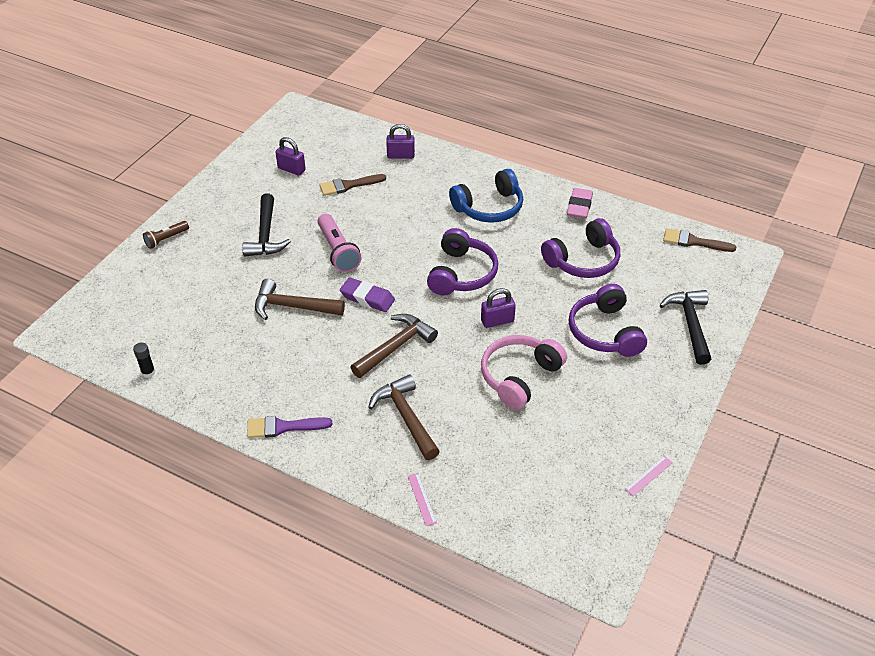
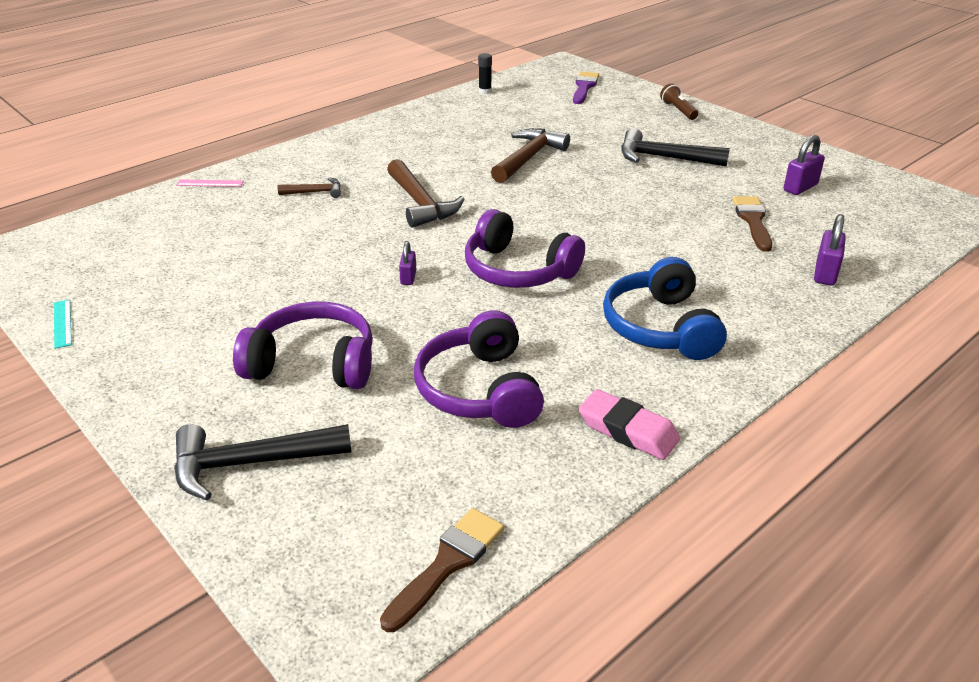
camera: 110 degrees right, 10 degrees down
purple brush [247,416,332,438] -> purple brush moved to [573,71,599,104]
pink flashlight [317,213,361,272] -> none
purple eraser [340,277,395,312] -> none
brown hammer [368,374,440,460] -> brown hammer [278,177,341,198], size x0.55
purple padlock [481,288,516,328] -> purple padlock [399,241,416,285], size x0.62
pink headphones [481,335,567,410] -> none
pink ruler [625,456,673,496] -> turquoise ruler [54,299,72,349]
black hammer [660,290,711,365] -> black hammer turned 150 degrees clockwise [174,424,352,500]

